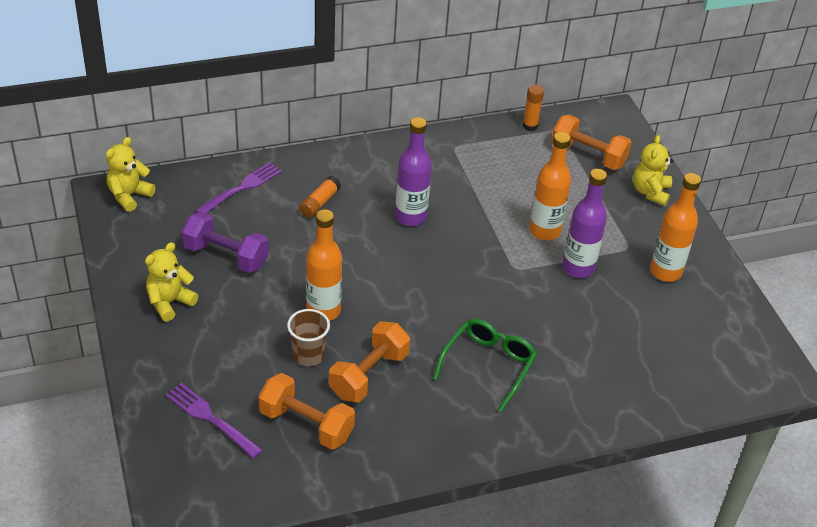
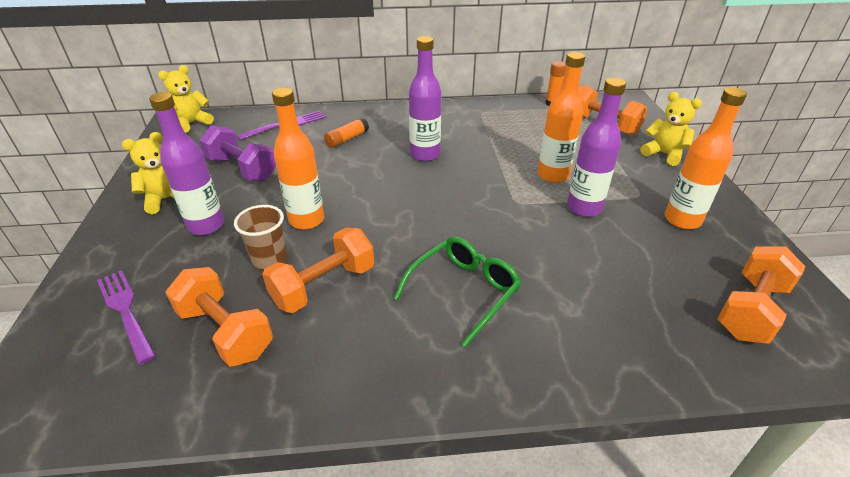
camera: 15 degrees right, 5 degrees down
yellow teddy bear [633,135,673,206] -> yellow teddy bear turned 105 degrees clockwise [640,92,702,166]
none -> purple bottle [149,92,224,235]
none -> orange dumbbell [717,246,806,344]

